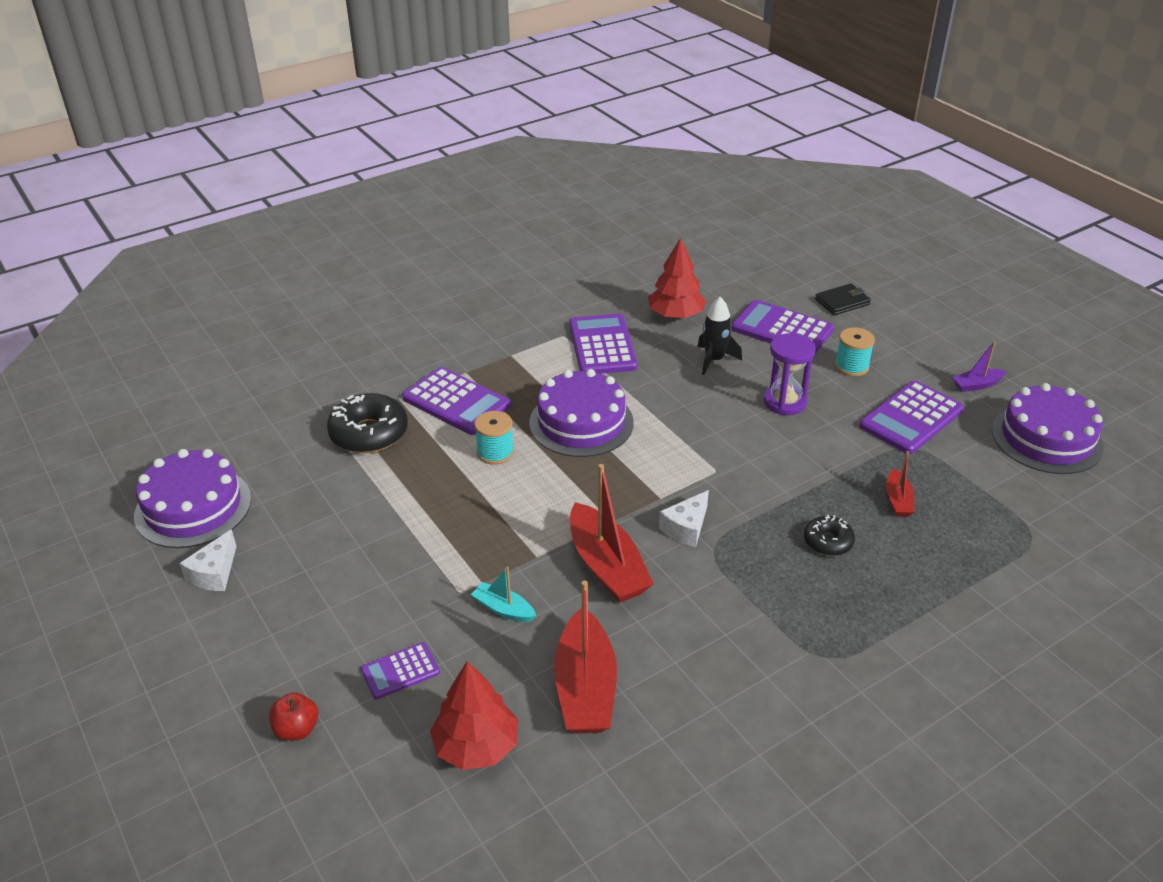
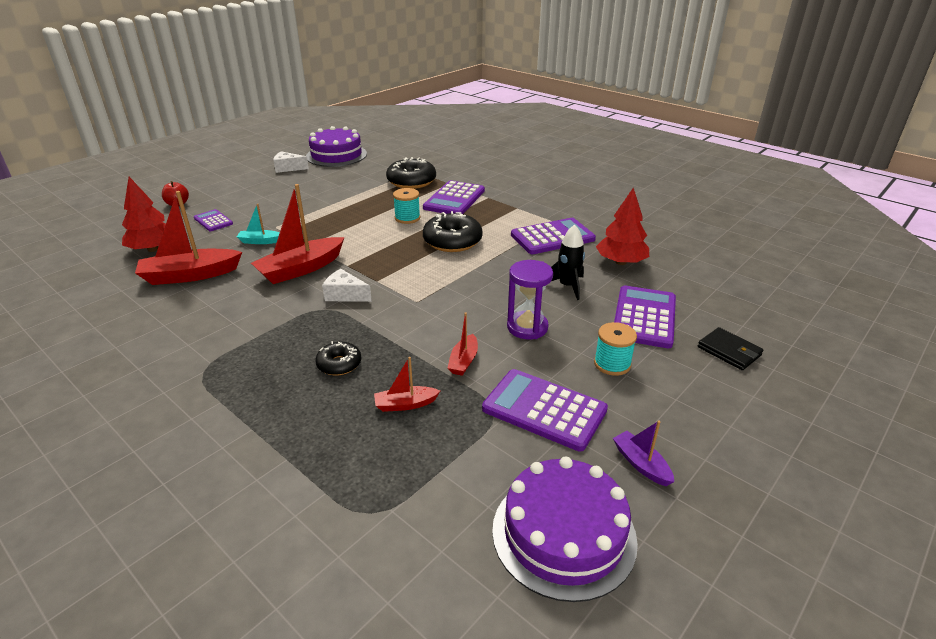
camera: 75 degrees right, 5 degrees down
turquoise boat [471,567,536,622] -> turquoise boat turned 105 degrees counterclockwise [237,204,280,244]
purple cake [529,369,634,457] -> black donut [423,211,483,252]
none -> red boat [448,312,478,376]

